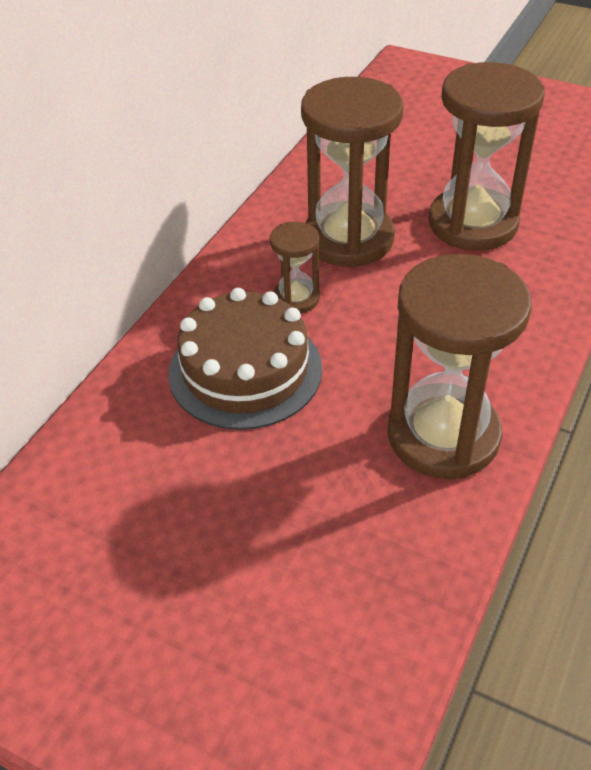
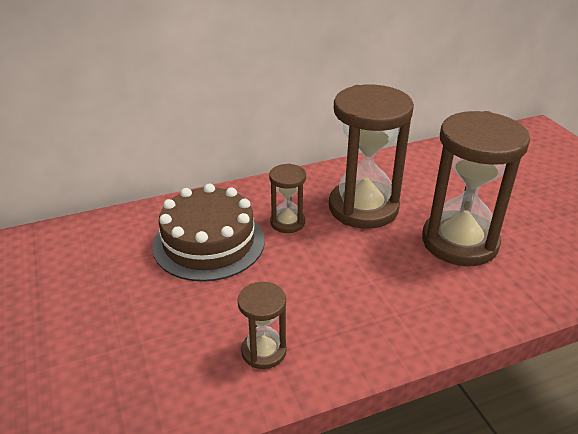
camera: 40 degrees right, 10 degrees down
brown hourglass [388,254,532,479] -> brown hourglass [238,282,286,369], size x0.48

